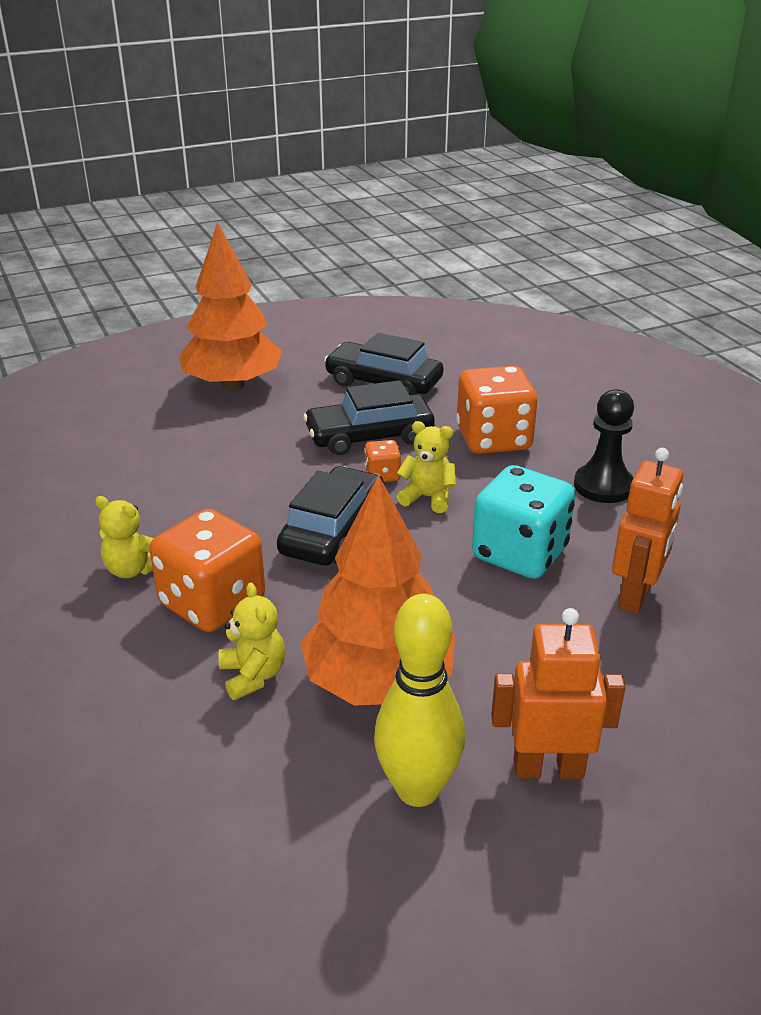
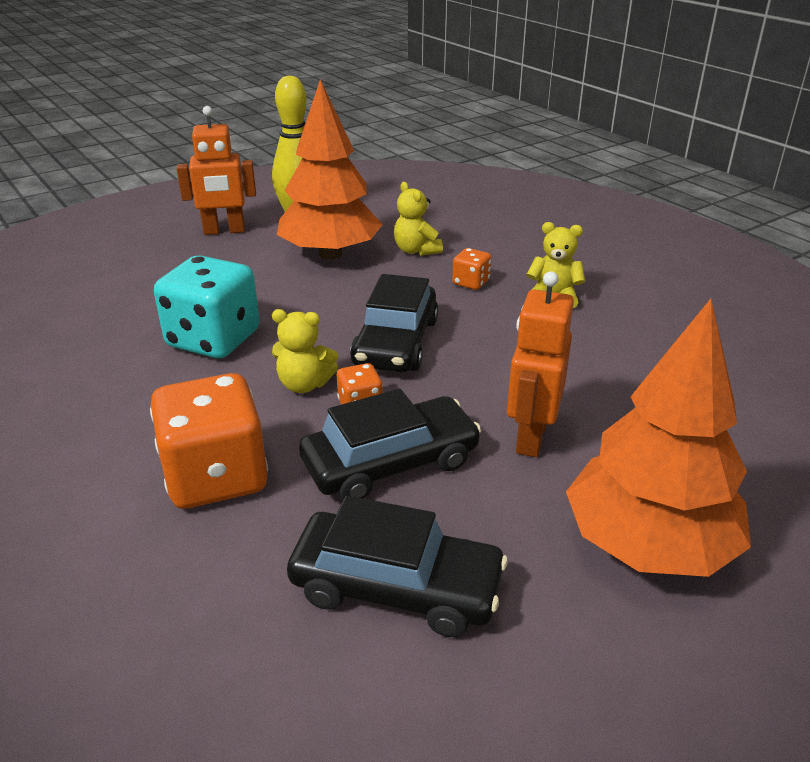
camera: 170 degrees right, 0 degrees up
orange dice [150,508,265,632] -> orange dice [452,248,491,290], size x0.46
black pawn [574,389,634,503] -> none
orange robot [612,448,683,614] -> orange robot moved to [507,271,574,457]

